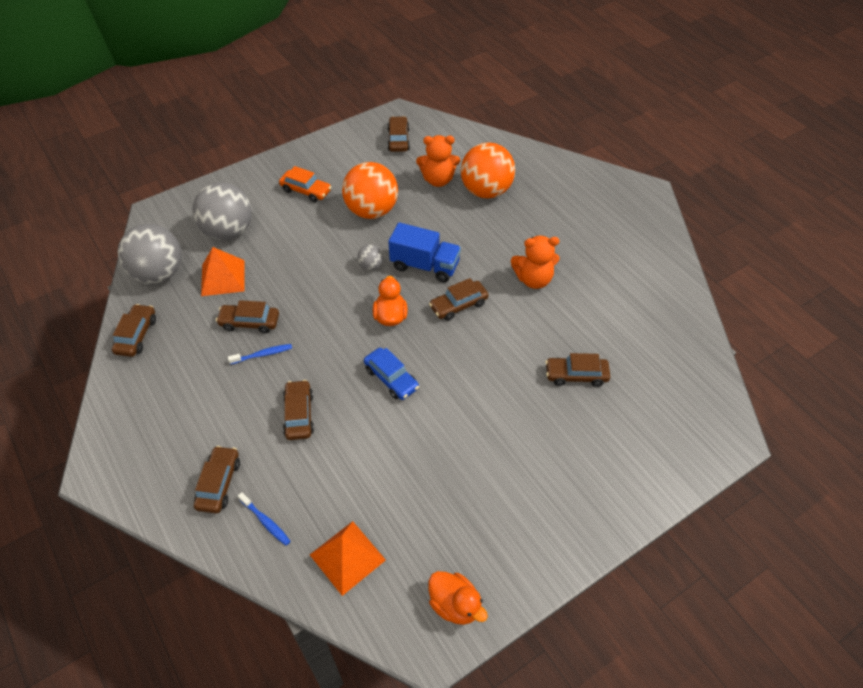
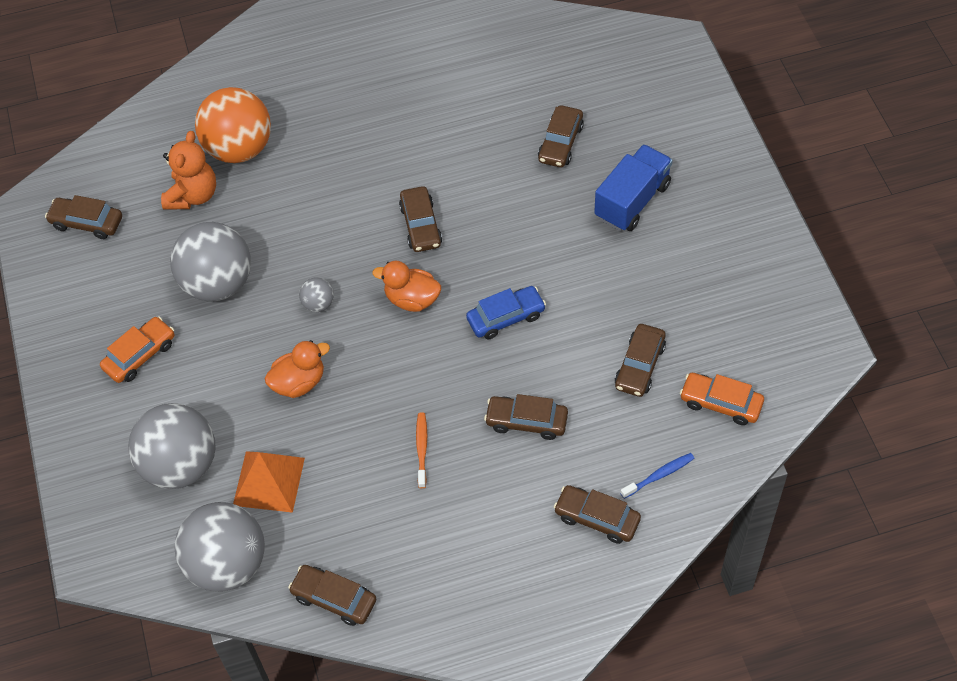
camera: 70 degrees left, 5 degrees up
brown car [216,300,279,333] -> brown car moved to [615,324,666,397]
blue toothbrush [228,344,292,364] -> orange toothbrush [416,412,427,488]
orange pyramid [310,521,386,596] -> orange car [680,373,764,425]
orange ball [342,162,398,219] -> grey ball [170,222,251,302]
blue truck [388,222,461,283] -> blue truck moved to [594,144,673,231]
orange duck [428,571,488,625] -> orange duck moved to [265,340,330,398]
orange teddy bear [511,236,559,289] -> none

